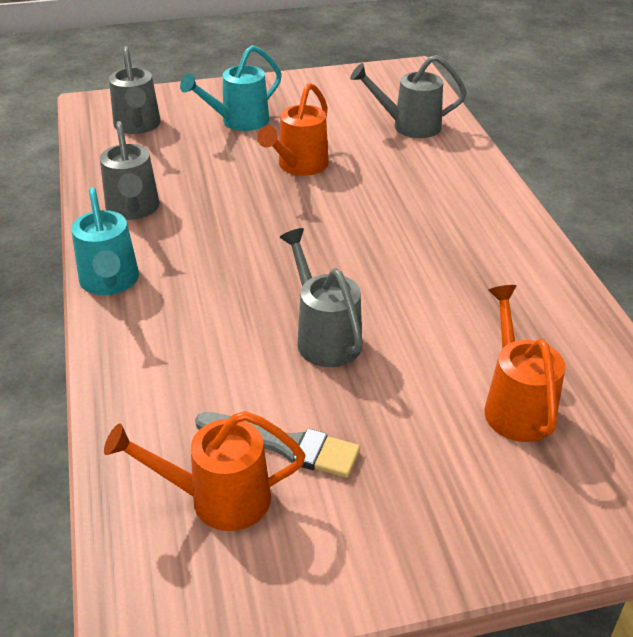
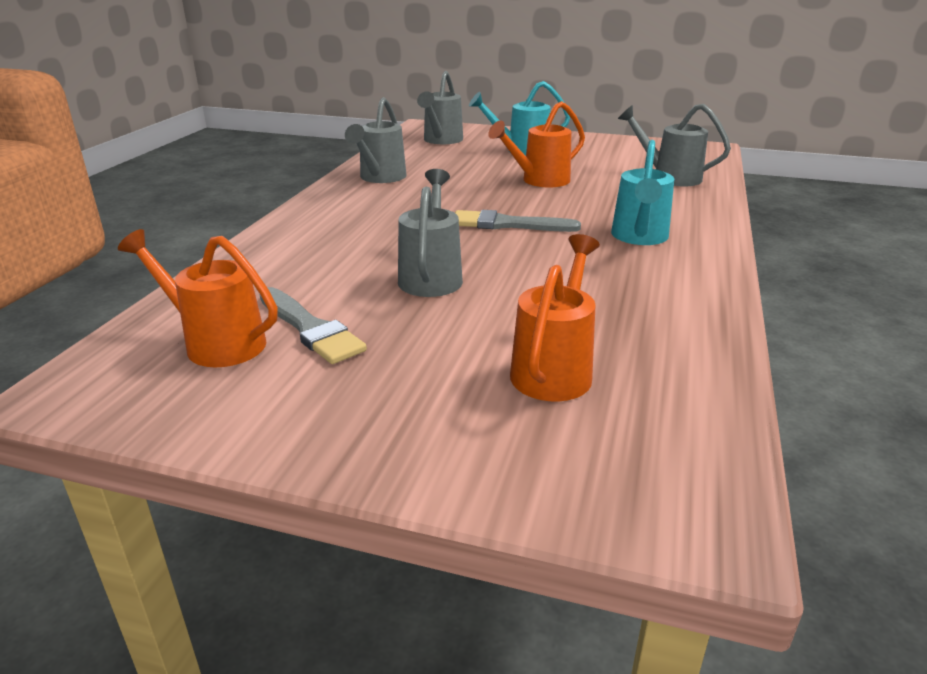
camera: 30 degrees right, 10 degrees down
turquoise watering can [71,187,139,295] -> turquoise watering can moved to [611,140,674,245]
none -> grey brush [455,210,581,232]

